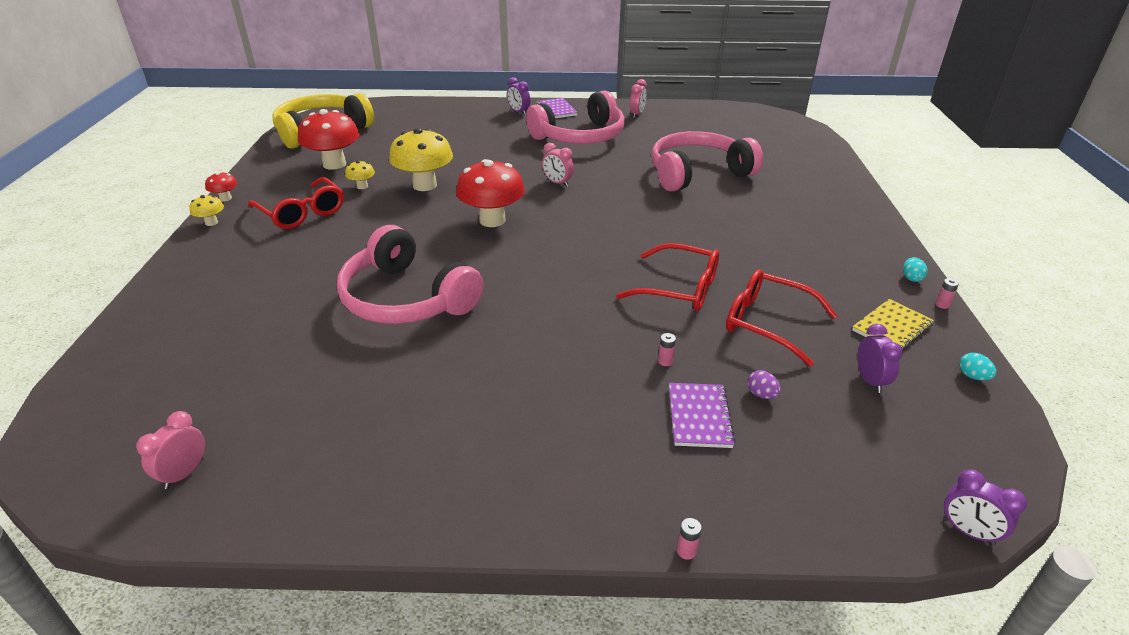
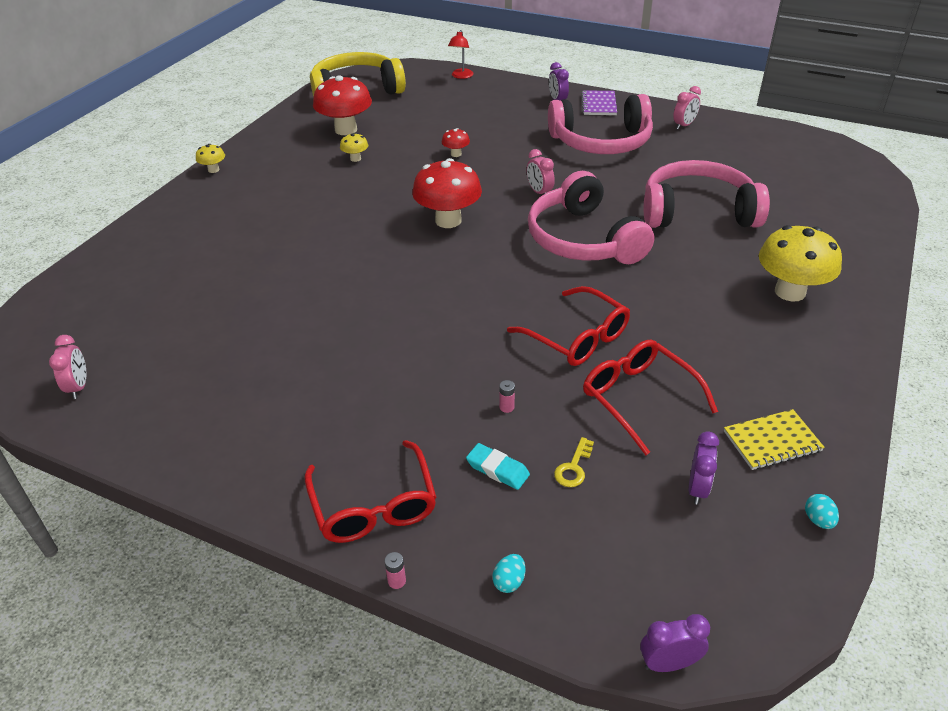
camera: 25 degrees right, 5 degrees up
pink clock [136,411,205,489] -> pink clock turned 120 degrees clockwise [49,335,86,399]
red mushroom [205,172,237,202] -> red mushroom moved to [442,128,470,157]
red glasses [248,177,344,229] -> red glasses moved to [305,440,436,543]
pink headphones [337,225,484,324] -> pink headphones moved to [528,171,654,264]
yellow mushroom [389,128,453,191] -> yellow mushroom moved to [759,225,842,302]
purple notebook [669,383,736,448] -> turquoise eraser [466,443,530,490]
purple egg [747,370,781,399] -> yellow key [554,437,594,487]
turquoise egg [903,257,928,282] -> turquoise egg moved to [492,554,525,593]
pink battery [935,278,959,309] -> none
purple clock [943,470,1027,545] -> purple clock turned 105 degrees clockwise [640,614,710,672]
none -> red lamp [448,30,474,79]

